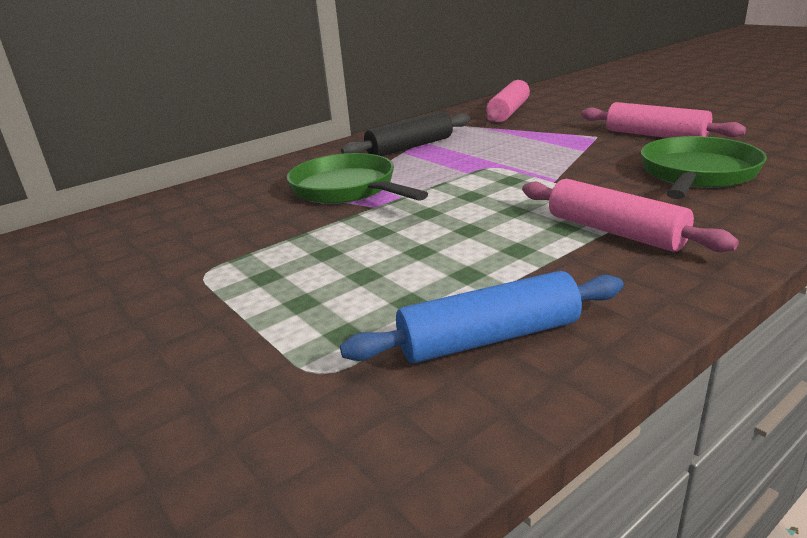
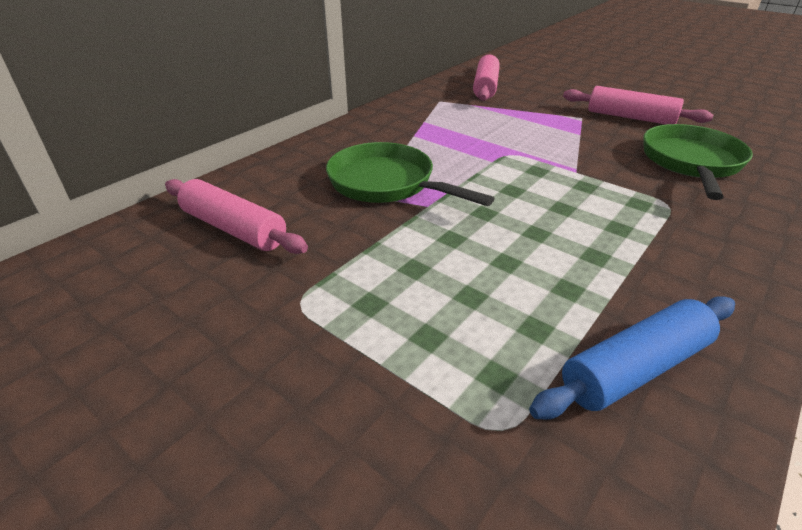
camera: 15 degrees left, 10 degrees up
black rolling pin [341,111,470,156] -> none
pink rolling pin [522,179,739,252] -> pink rolling pin moved to [165,179,308,254]

